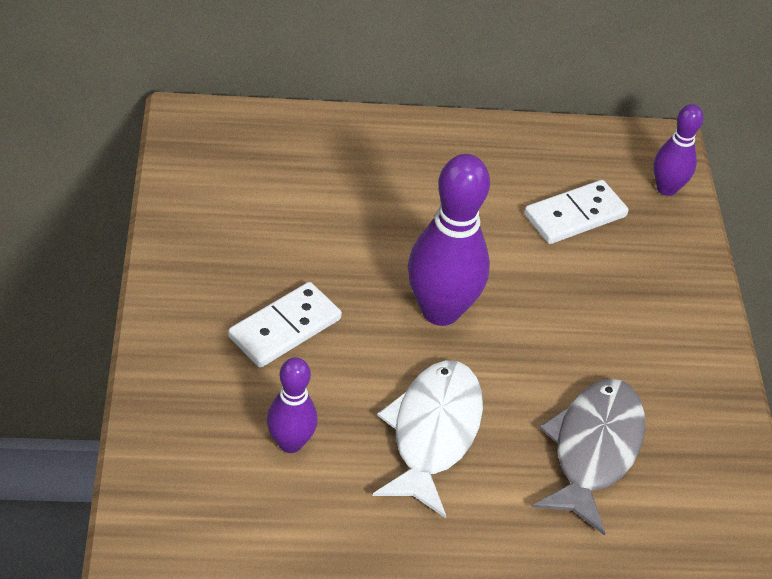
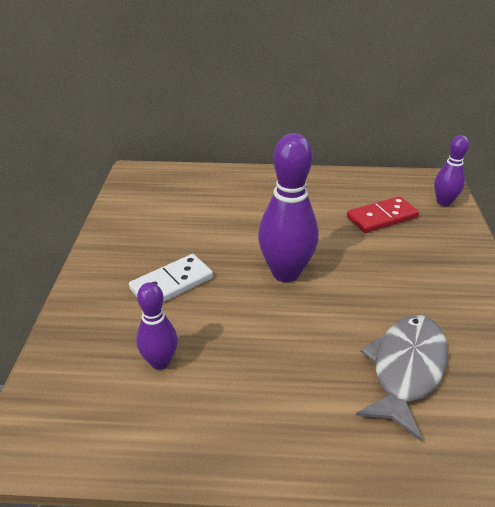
camera: 10 degrees right, 10 degrees down
white fish [373,360,483,518] -> none
white domino [524,180,629,244] -> red domino [347,196,419,233]

